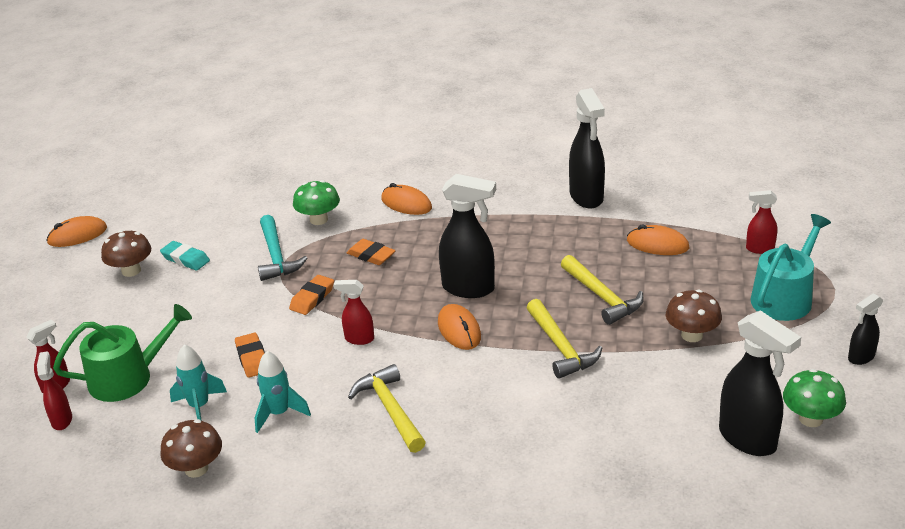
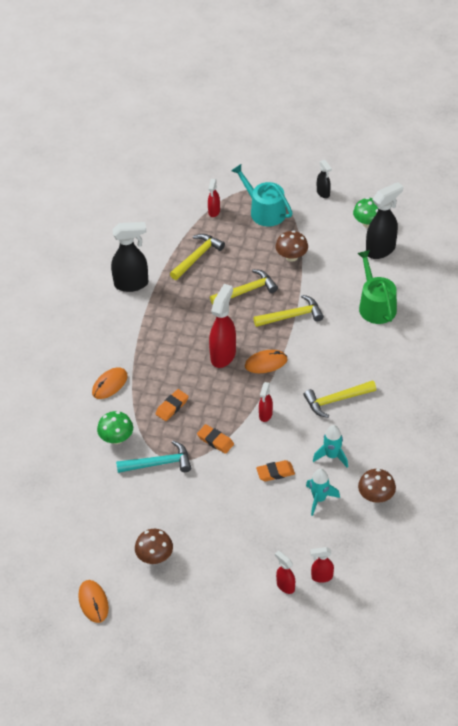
camera: 85 degrees left, 15 degrees up
green watering can [53,304,192,402] -> green watering can moved to [357,250,397,324]
turquoise eraser [160,241,210,271] -> none
black spray bottle [439,174,496,298] -> red spray bottle [209,284,236,368]
orange mouse [627,225,689,255] -> yellow hammer [170,234,225,280]

